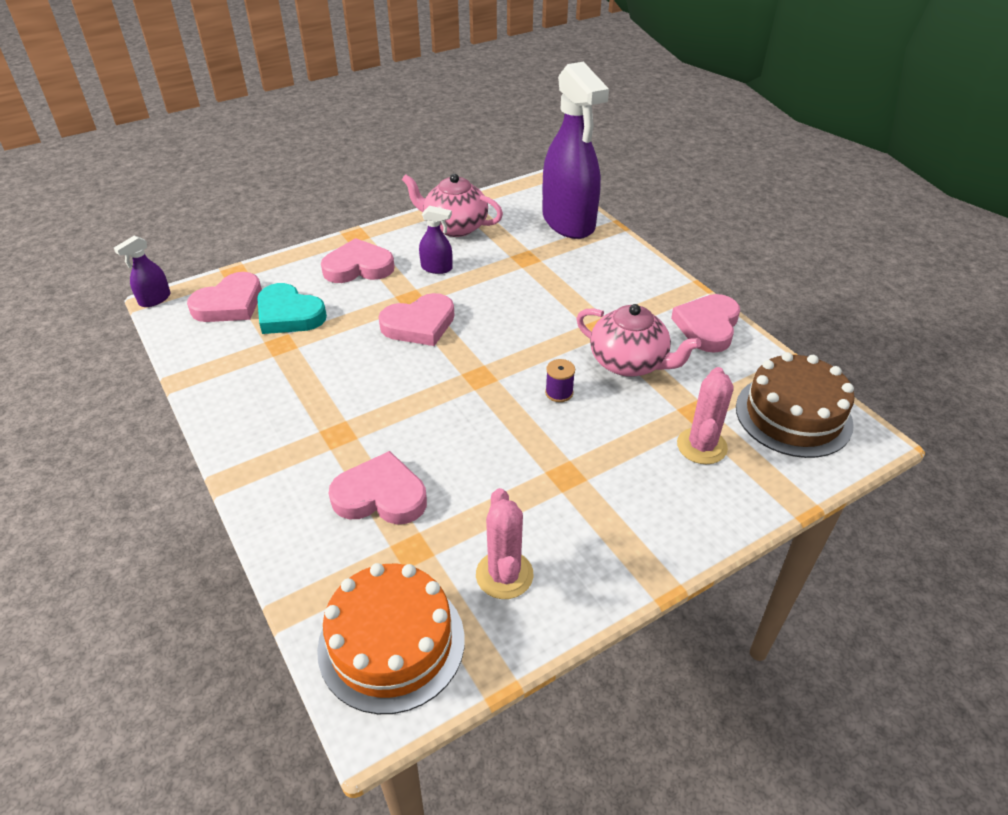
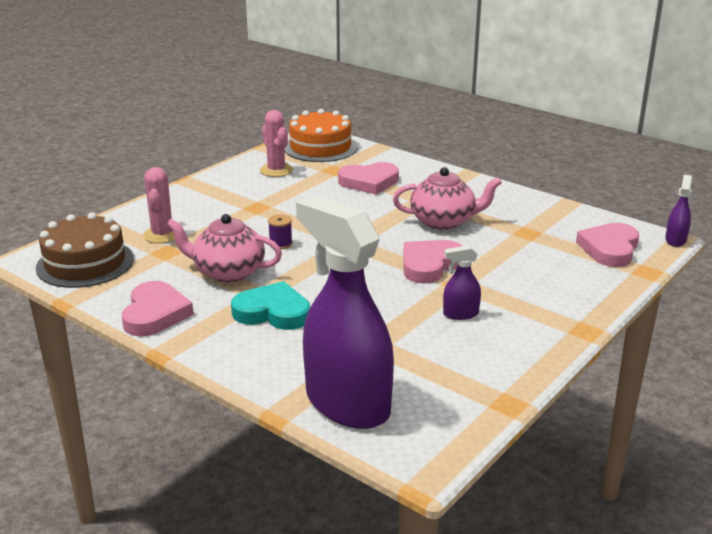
camera: 160 degrees right, 15 degrees down
turquoise heart [257,283,327,334] -> turquoise heart moved to [231,281,310,330]
pink heart [321,238,395,283] -> none
pink teapot [402,174,503,237] -> pink teapot moved to [393,167,502,230]

